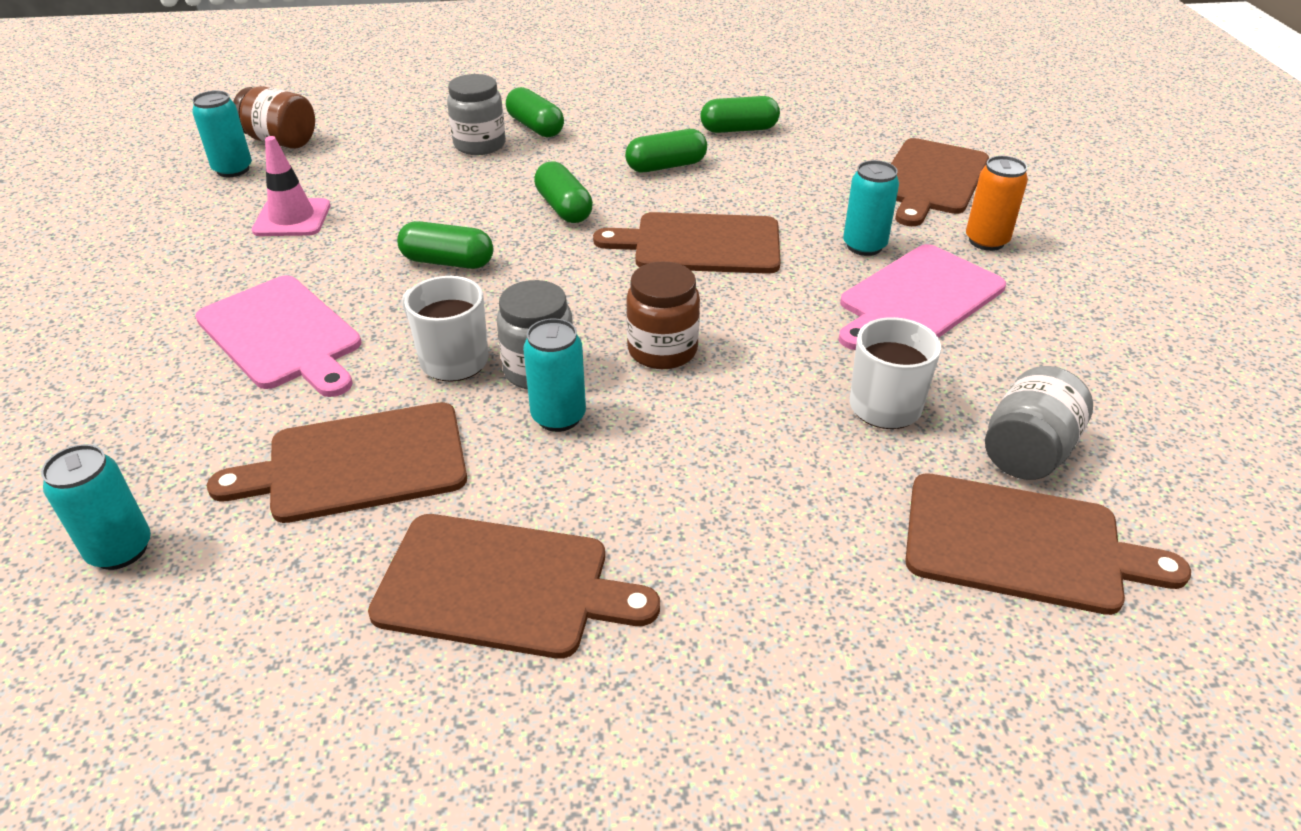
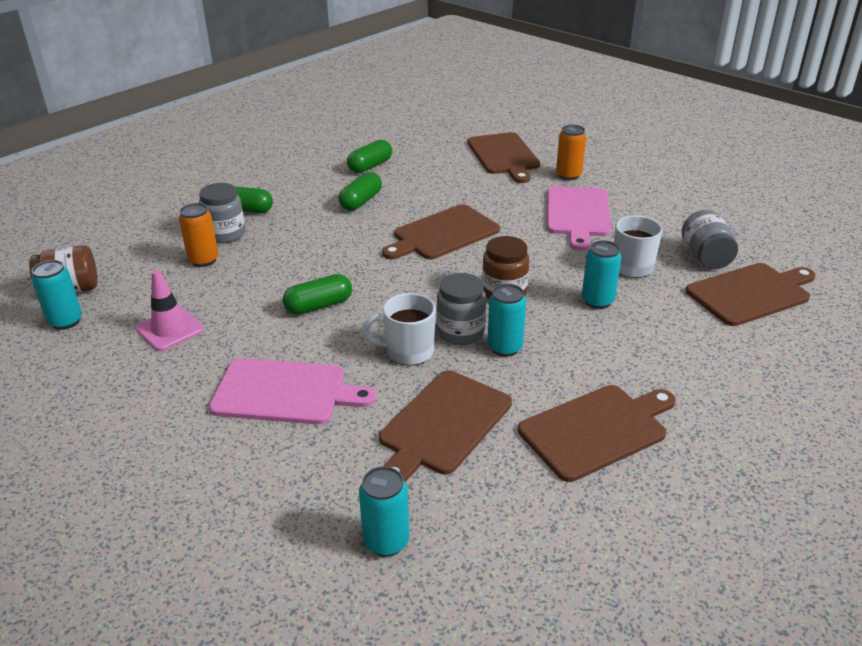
camera: 40 degrees left, 5 degrees down
green capsule [534,161,593,223] -> none
turquoise can [843,160,899,256] -> turquoise can moved to [582,240,621,309]
none -> orange can [179,203,219,267]

